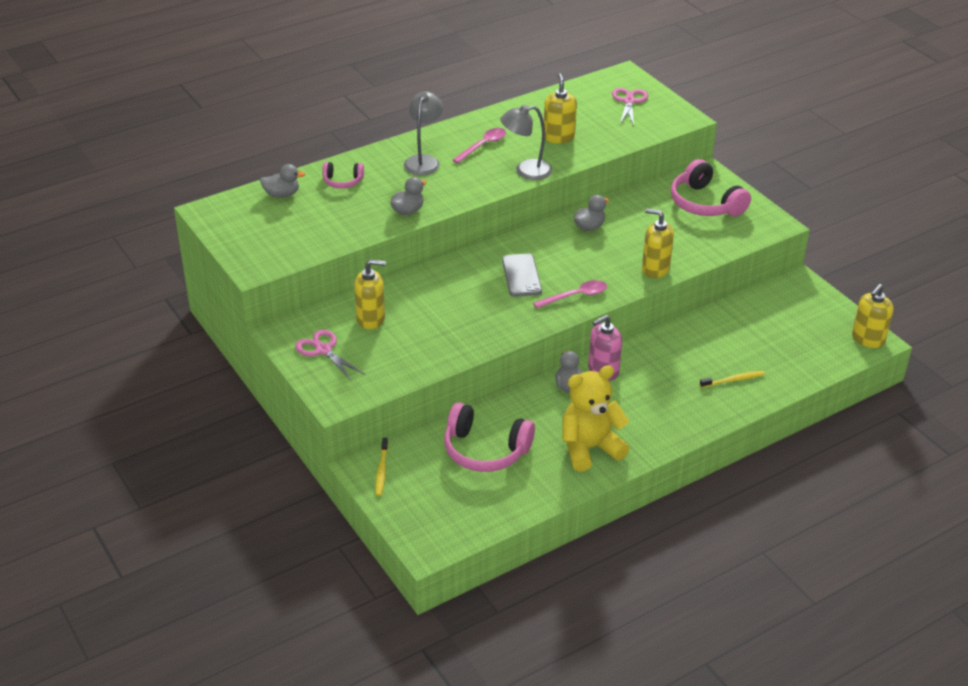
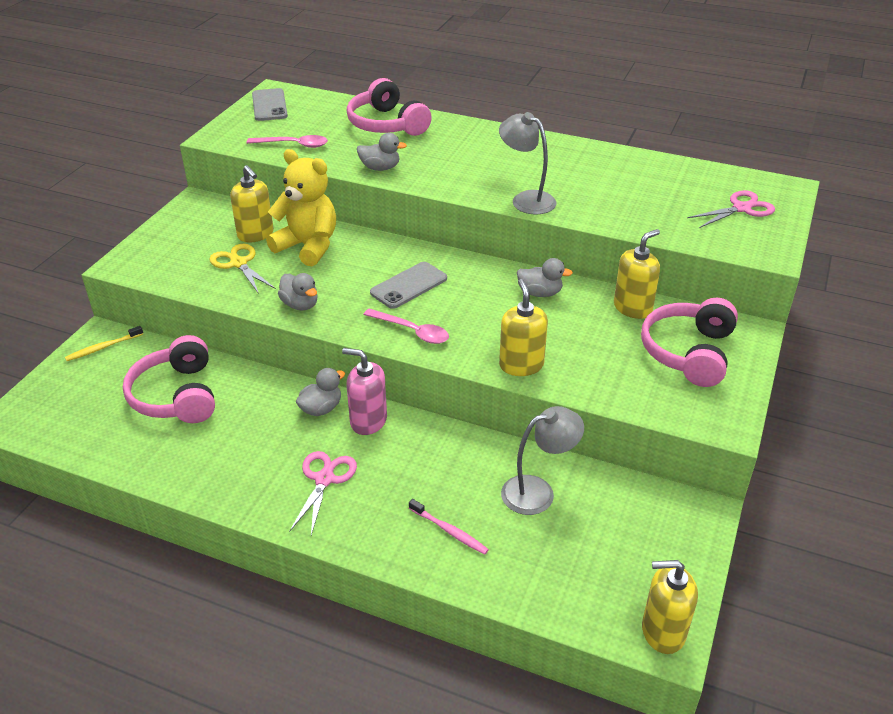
camera: 55 degrees right, 0 degrees up
grey duck [260,164,305,198] -> grey duck moved to [278,273,317,311]
pink scissors [295,329,365,381] -> pink scissors moved to [289,451,357,535]
pink headphones [323,162,364,188] -> pink headphones [347,78,432,136], size x1.86
grey lamp [404,91,443,175] -> grey lamp moved to [501,406,584,515]
pink spoon [453,128,506,163] -> pink spoon moved to [247,135,328,148]
yellow soap dispenser [544,73,577,144] -> yellow soap dispenser moved to [614,229,660,319]
yellow teddy bear [563,365,630,472] -> yellow teddy bear moved to [266,149,336,266]
yellow toothbrush [700,371,765,388] -> pink toothbrush [409,499,489,555]
none -> yellow scissors [209,244,276,294]
none -> grey phone [252,88,288,121]

